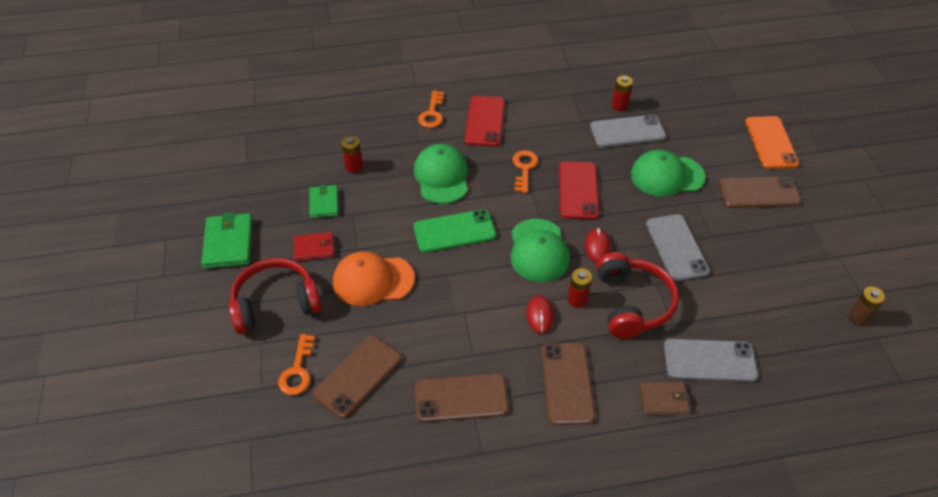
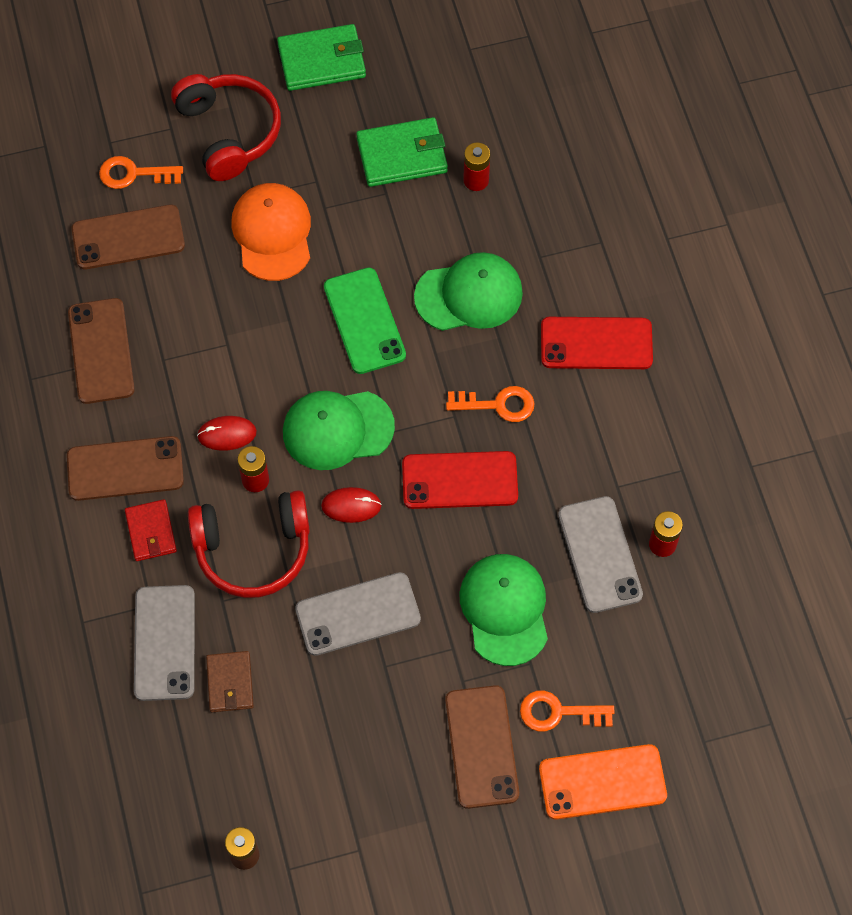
camera: 85 degrees right, 15 degrees up
red wallet [293,232,334,261] -> red wallet moved to [125,499,177,561]
green wallet [309,184,338,218] -> green wallet [356,117,448,187], size x1.57
brown phone [312,335,402,418] -> brown phone turned 45 degrees counterclockwise [71,204,185,269]
orange key [418,91,444,128] -> orange key moved to [520,690,615,731]
brown wallet [639,382,690,415] -> brown wallet moved to [206,651,254,712]

